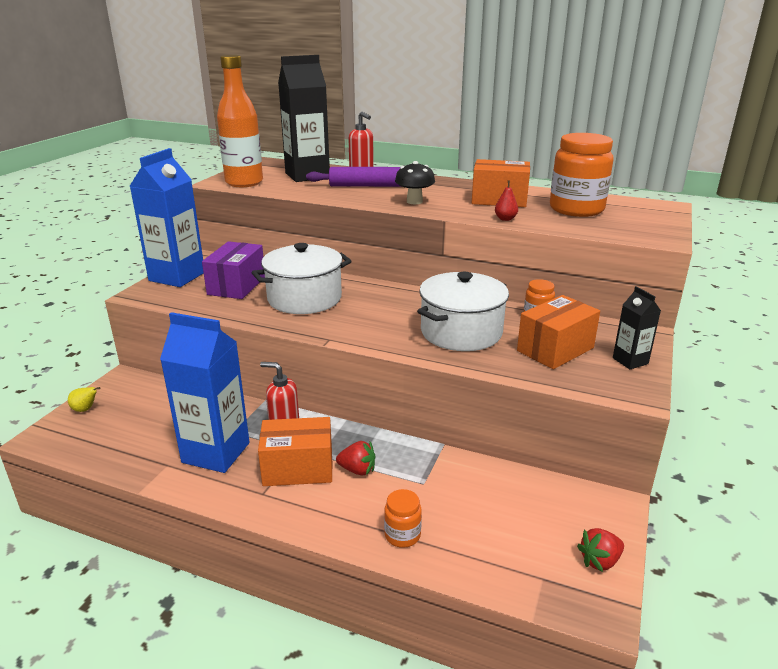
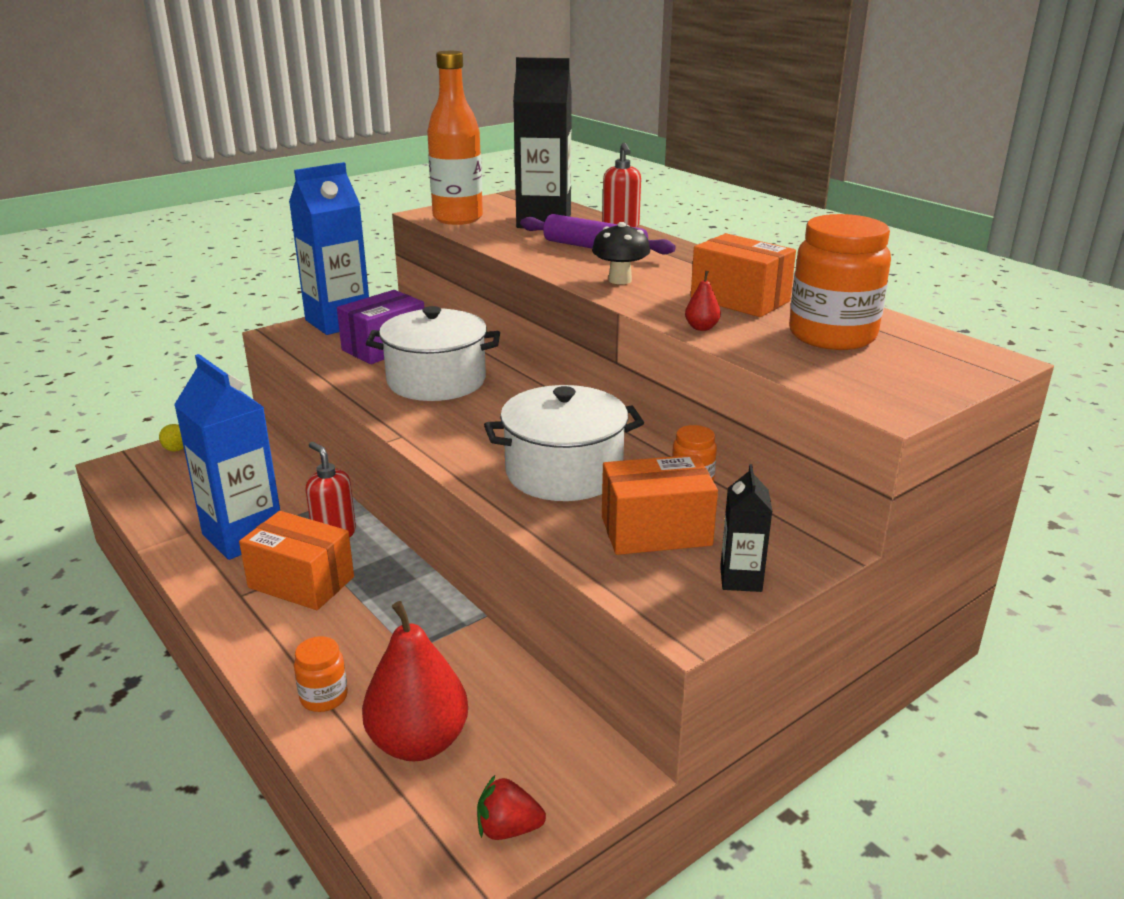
camera: 30 degrees right, 0 degrees up
red strawberry [336,441,375,475] -> none
none -> red pear [362,601,468,761]

